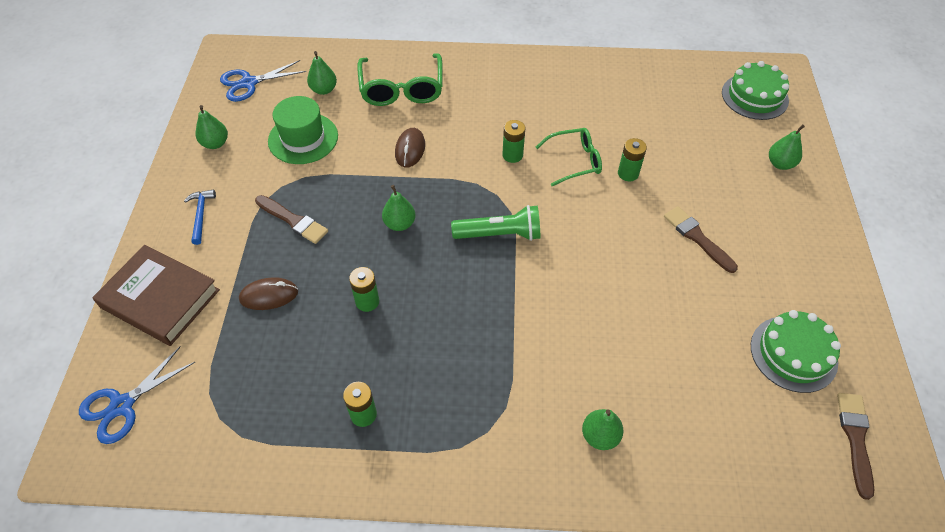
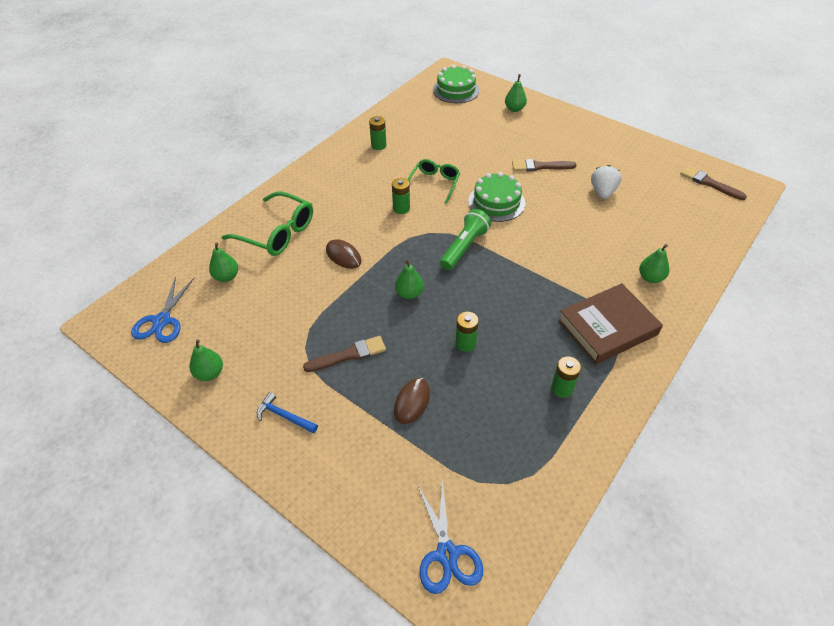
camera: 55 degrees left, 5 degrees down
brown book [92,245,220,346] -> brown book moved to [558,283,663,364]
green hat [268,96,338,164] -> none
green battery [618,138,647,181] -> green battery moved to [369,116,387,150]
green cake [751,310,841,393] -> green cake moved to [468,172,525,222]
none -> white strawberry [591,165,622,199]

